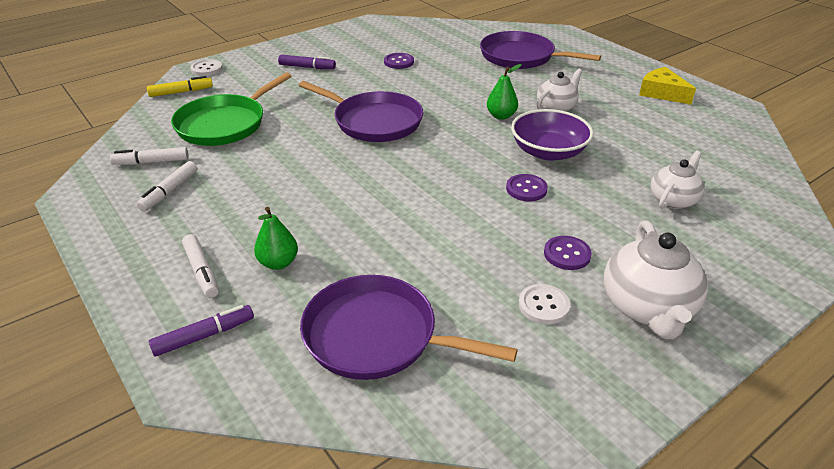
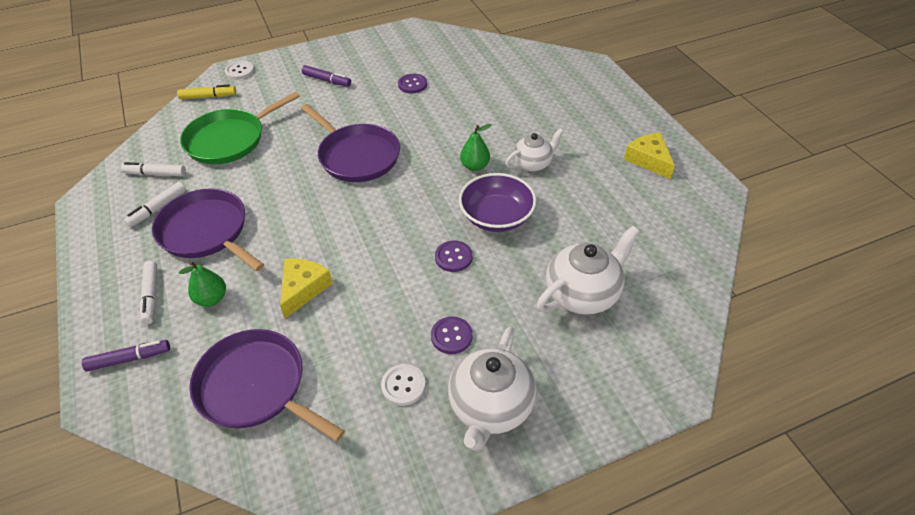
camera: 15 degrees right, 10 degrees up
purple pan [480,31,601,69] -> purple pan moved to [152,188,264,271]
white teapot [651,151,704,209] -> white teapot [536,225,640,315], size x1.59
none -> yellow cheese [280,258,333,318]

